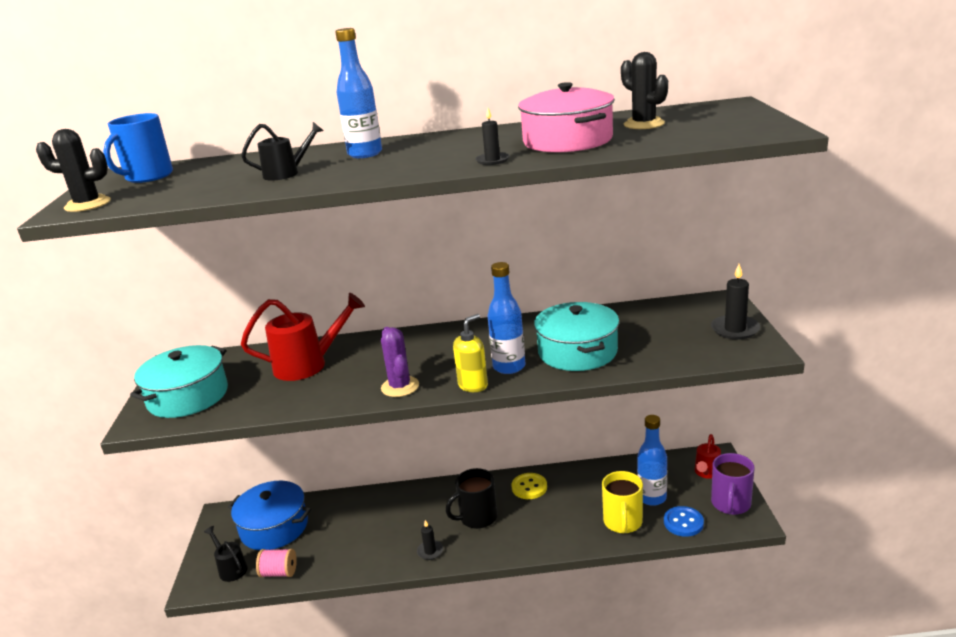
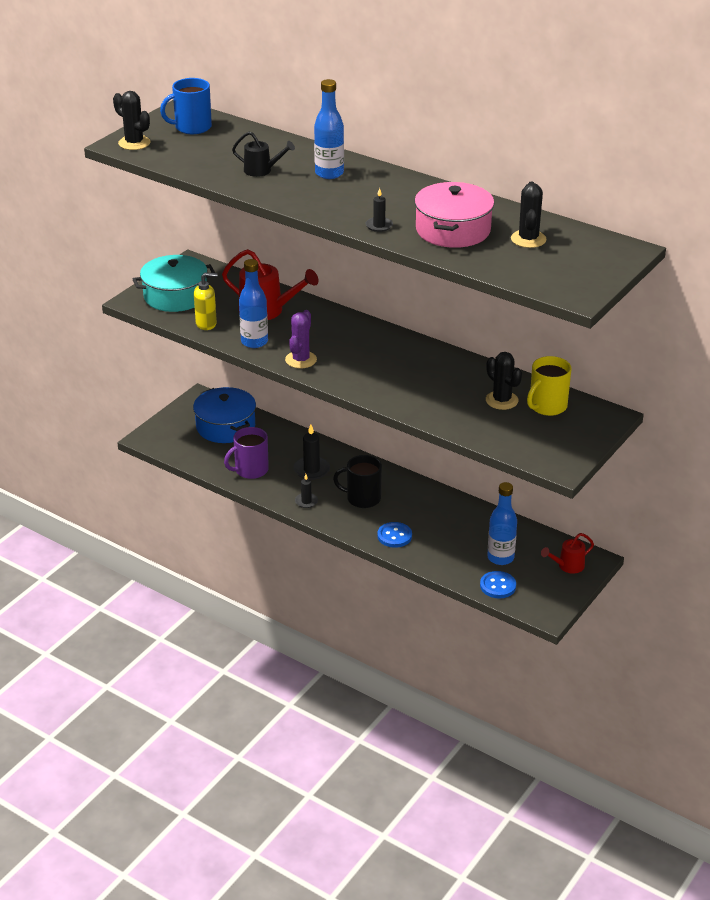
camera: 35 degrees right, 10 degrees up
black watering can [204,526,248,582] -> none
pink spool [256,549,297,577] -> none
yellow soap dispenser [453,314,488,392] -> yellow soap dispenser moved to [194,272,218,330]
blue bottle [488,262,525,374] -> blue bottle moved to [239,259,268,348]
yellow button [512,473,547,499] -> none
turquoise pot [534,302,619,371] -> none
yellow mug [602,471,643,533] -> yellow mug moved to [527,356,572,416]
black candle [711,264,760,340] -> black candle moved to [293,424,330,480]
purple mug [711,453,755,515] -> purple mug moved to [224,427,269,479]
none -> blue button [377,522,412,548]
none -> black cactus [486,352,522,410]

